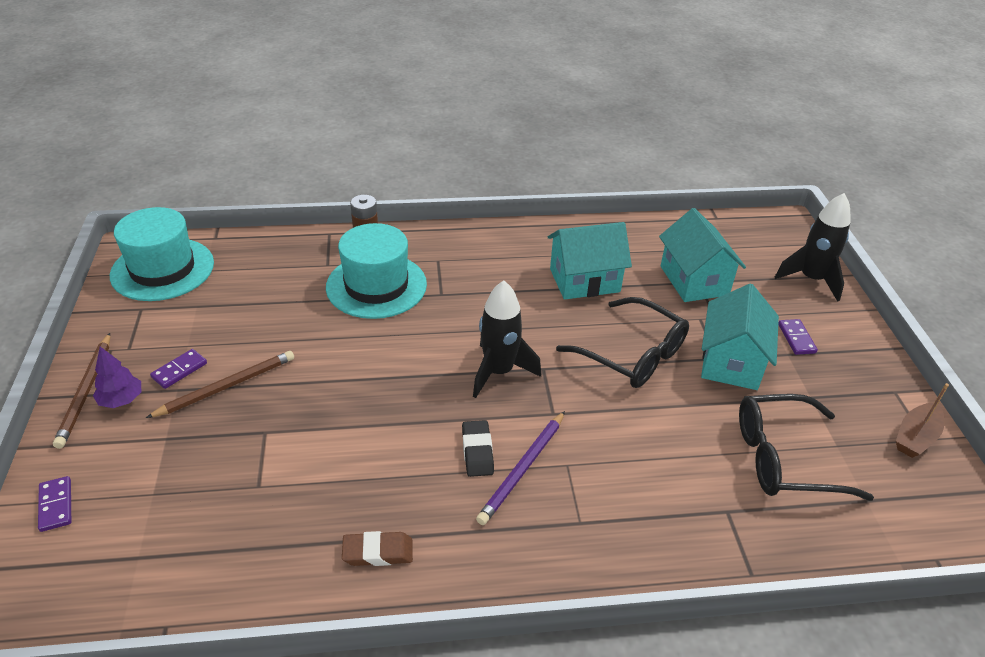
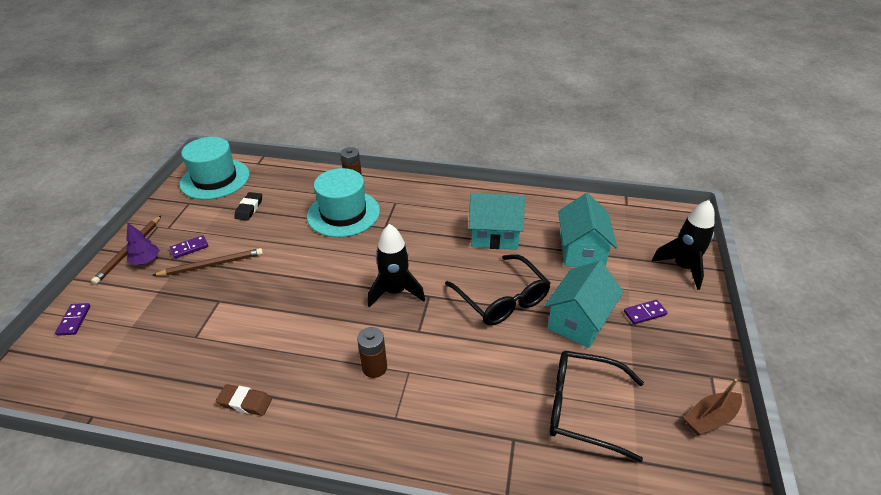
camera: 20 degrees right, 0 degrees up
black eraser [462,420,494,477] -> black eraser moved to [234,192,262,221]
purple pencil [476,411,565,525] -> brown battery [357,327,387,378]
purple domino [778,319,818,355] -> purple domino turned 60 degrees clockwise [624,300,667,324]

